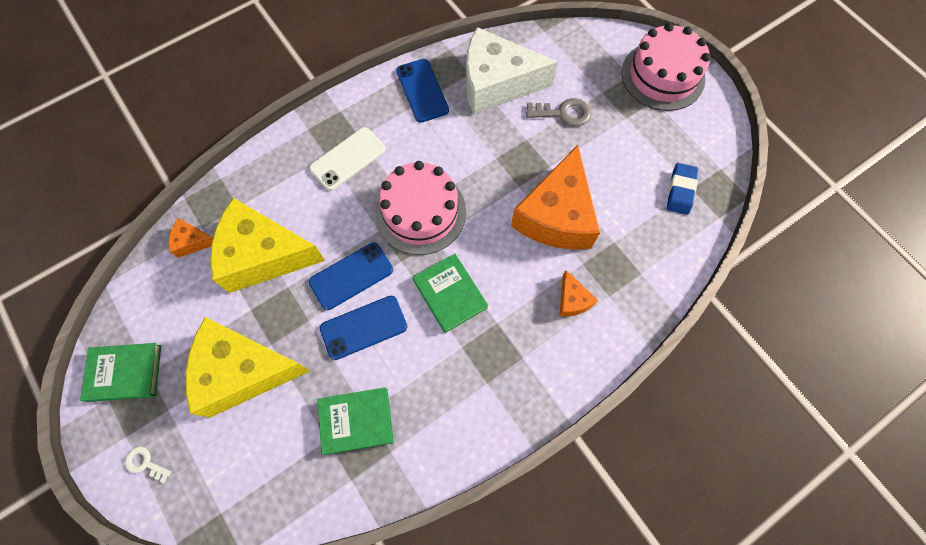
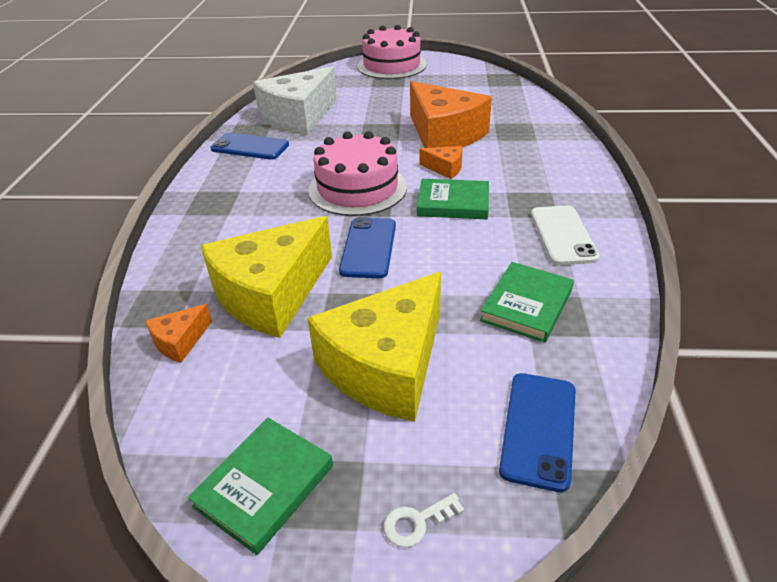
camera: 50 degrees left, 30 degrees down
white phone [309,127,386,191] -> white phone moved to [531,206,600,265]
blue phone [320,296,407,360] -> blue phone moved to [499,373,576,492]
grey key [526,98,591,126] -> none
orange cheese [559,270,598,317] -> orange cheese moved to [420,146,462,179]
blue eraser [667,163,698,215] -> none

